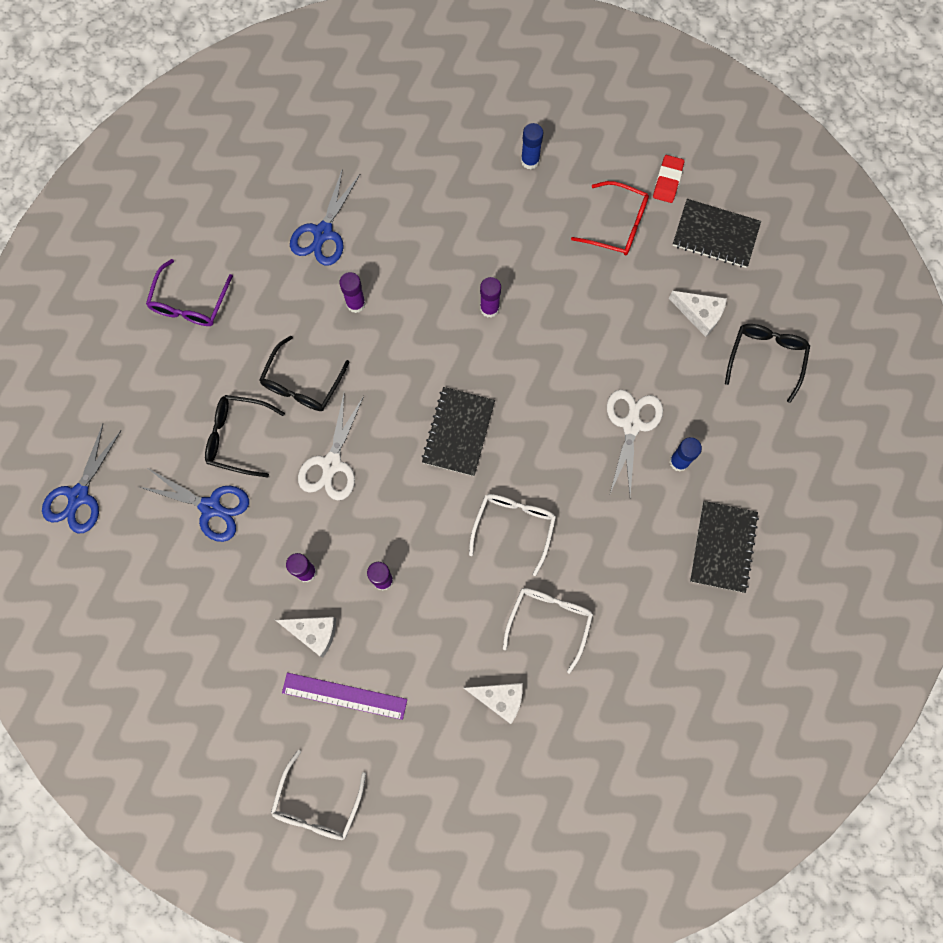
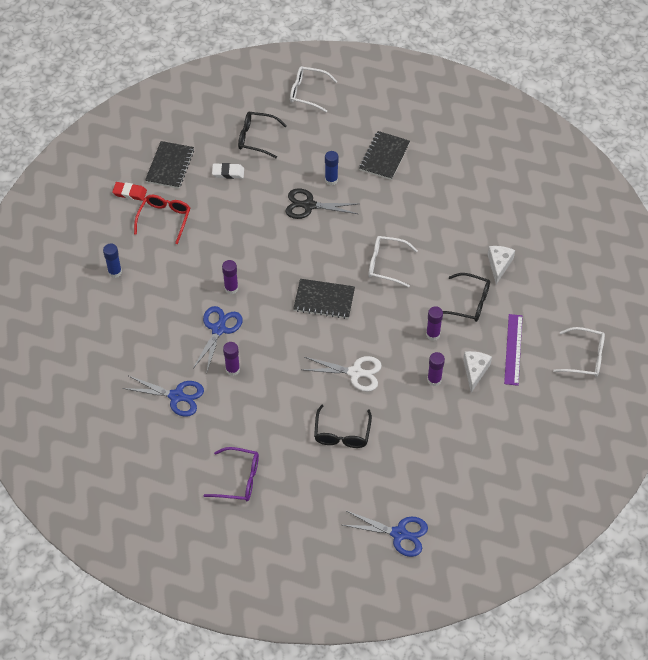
camera: 95 degrees left, 20 degrees down
blue scissors [140,469,249,542] -> blue scissors moved to [193,306,243,371]
black glasses [259,336,350,411] -> black glasses moved to [443,273,490,322]
white glasses [503,588,593,674] -> white glasses moved to [290,66,338,113]
white scissors [607,390,663,496] -> black scissors [285,188,358,219]
white cheese [669,291,727,337] -> white eraser [212,163,244,179]
black notebook [690,501,759,593] -> black notebook turned 75 degrees counterclockwise [359,131,410,180]

